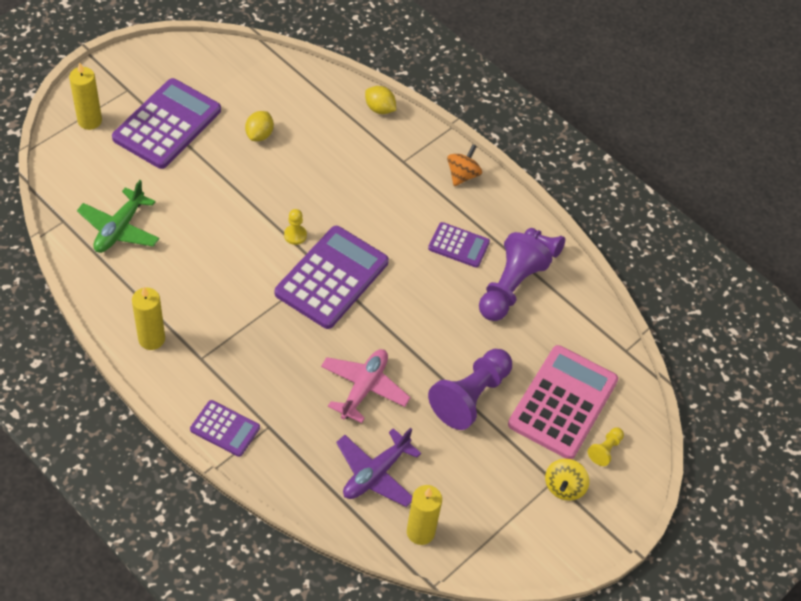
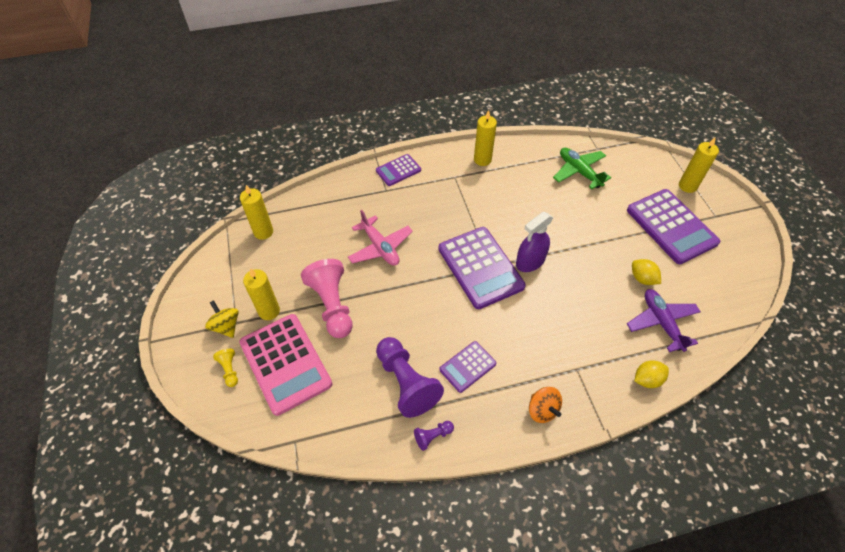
camera: 125 degrees right, 0 degrees up
yellow pawn [284,209,307,245] -> purple spray bottle [516,212,553,272]
purple plane [336,428,421,507] -> purple plane moved to [627,289,701,352]
purple pawn [428,349,512,430] -> pink pawn [301,259,353,338]
none -> yellow candle [243,268,280,320]

